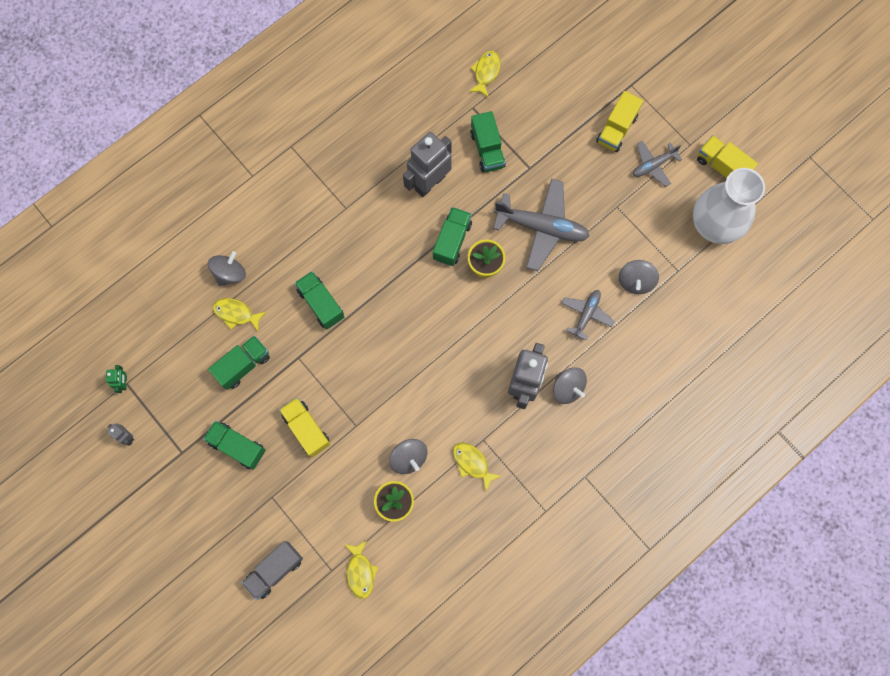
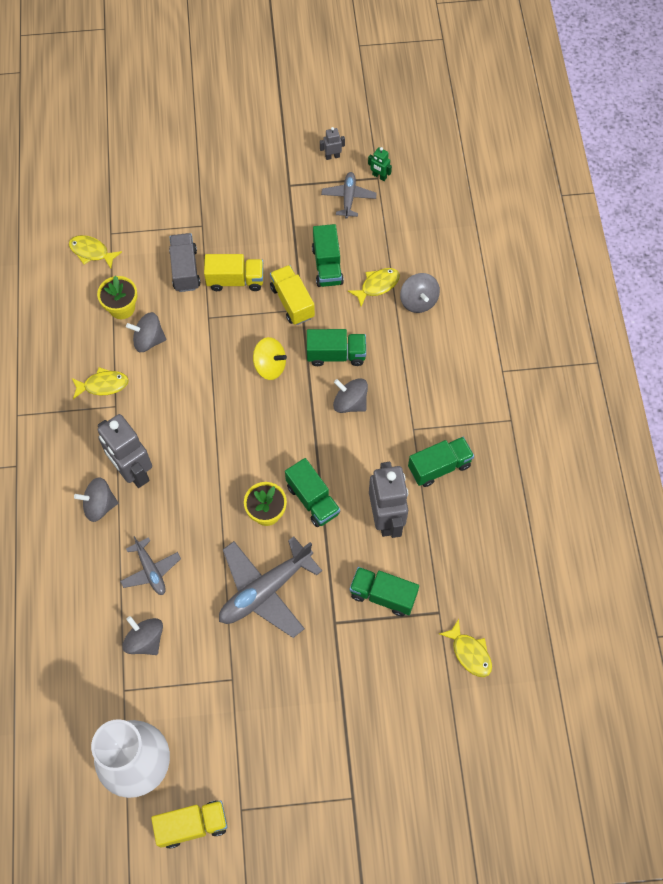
camera: 125 degrees right, 10 degrees down
green truck [203,421,266,470] -> green truck moved to [408,437,474,487]
grey truck [242,541,303,600] -> grey truck moved to [169,233,201,292]
yellow truck [596,91,643,152] -> yellow truck moved to [270,265,315,325]
grey plane [633,141,682,187] -> grey plane moved to [321,172,377,219]
none -> yellow spinning top [253,337,287,380]
none -> grey spinning top [333,378,368,413]

